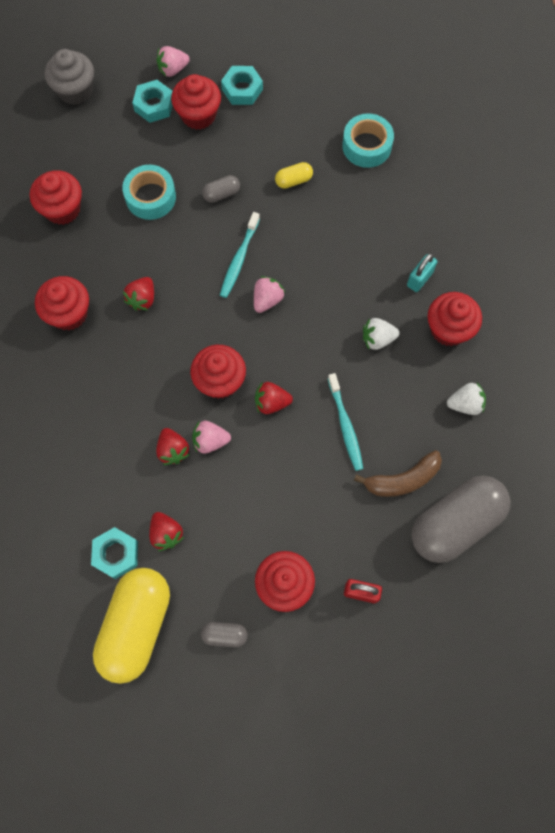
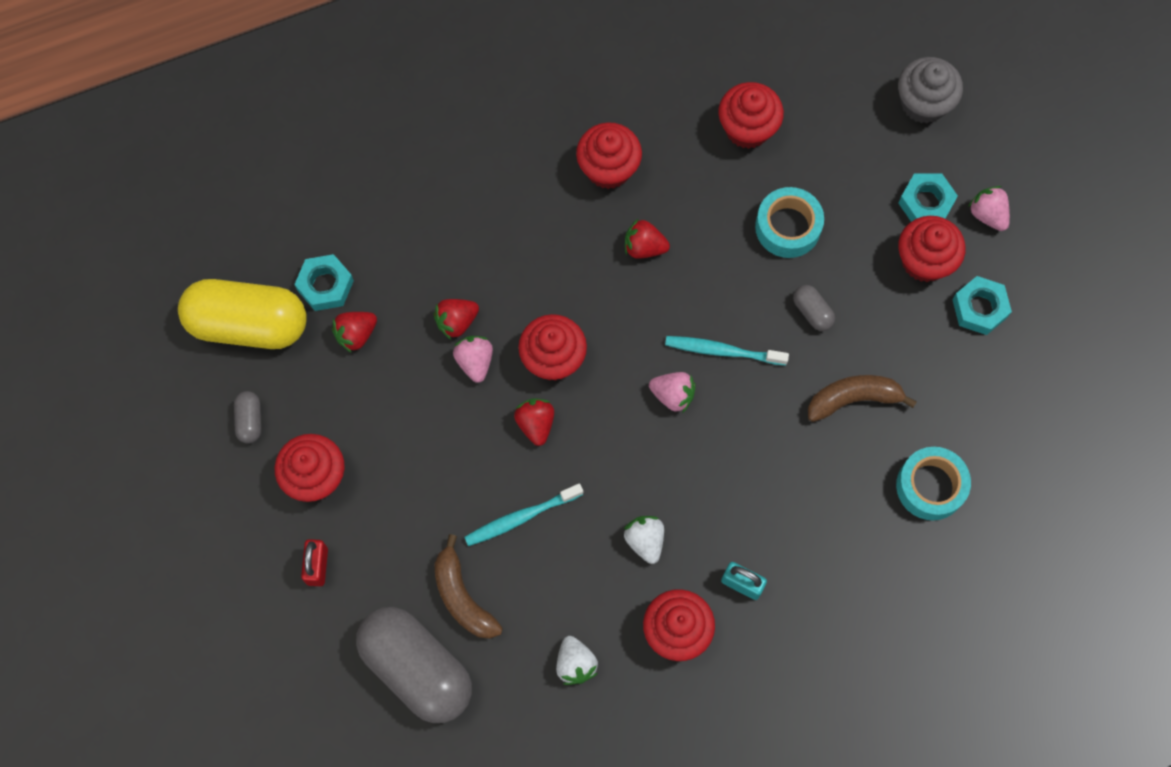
camera: 80 degrees right, 0 degrees up
yellow capsule [275,162,313,189] -> brown banana [808,375,917,422]

